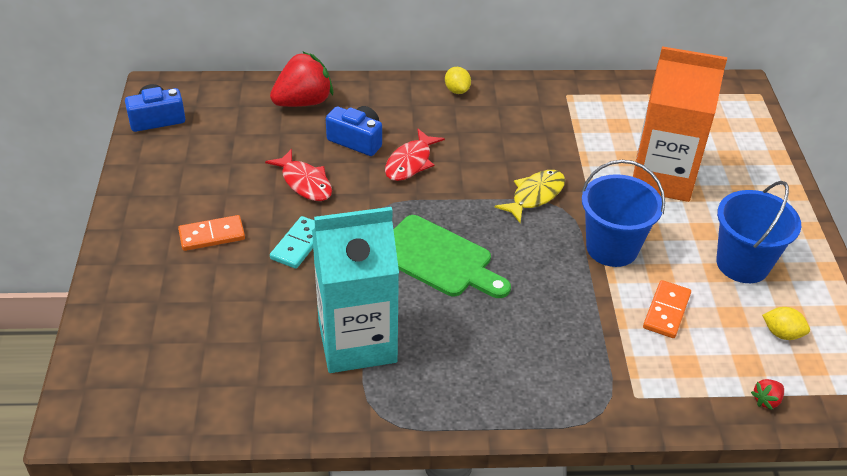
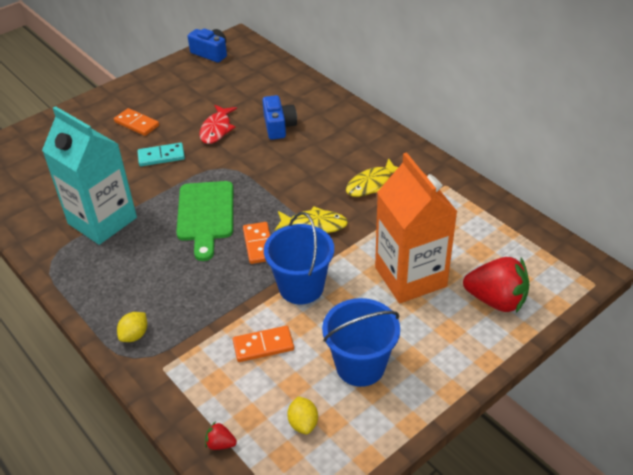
camera: 55 degrees right, 0 degrees up
red strawberry [270,51,333,107] -> red strawberry moved to [463,257,530,313]
red fish [385,129,445,181] -> none
yellow lemon [445,67,471,94] -> yellow lemon moved to [117,312,147,342]
none -> orange domino [243,222,270,264]
none -> yellow fish [346,158,398,197]

